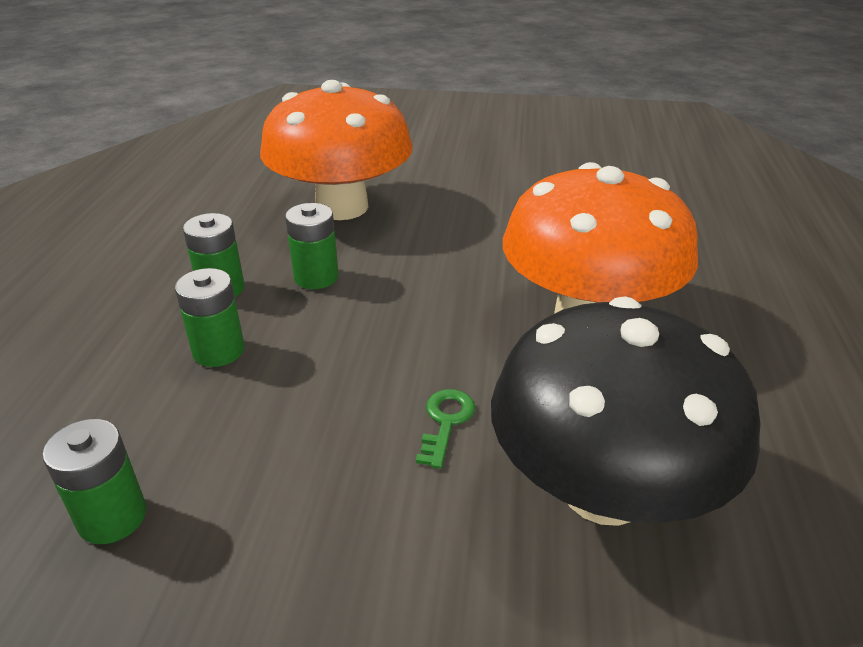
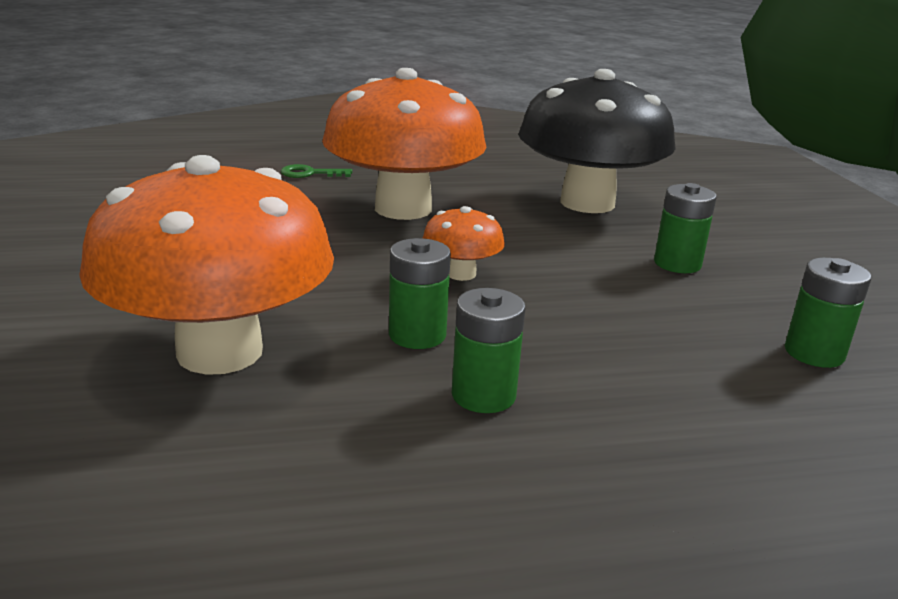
camera: 110 degrees left, 10 degrees down
green battery [175,268,245,367] -> green battery moved to [654,183,717,273]
green key [416,389,475,469] -> green key moved to [281,164,352,178]
none -> orange mushroom [423,206,505,281]

